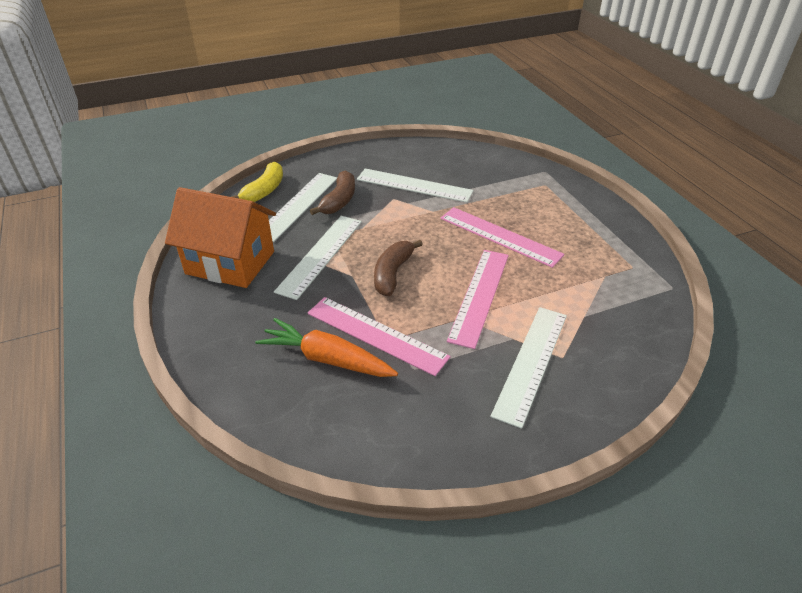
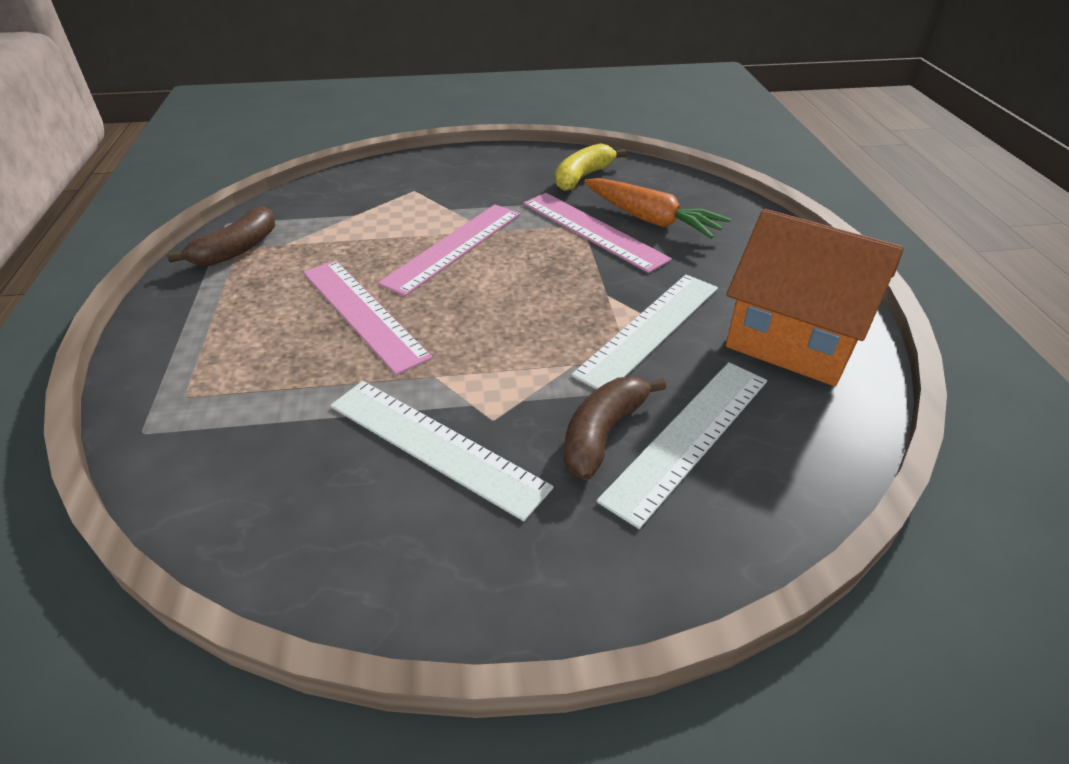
camera: 165 degrees left, 0 degrees up
yellow banana [231,162,283,202] -> yellow banana moved to [555,143,627,191]
brown banana [374,240,423,296] -> brown banana moved to [167,206,275,266]
white ruler [491,307,567,429] -> none

